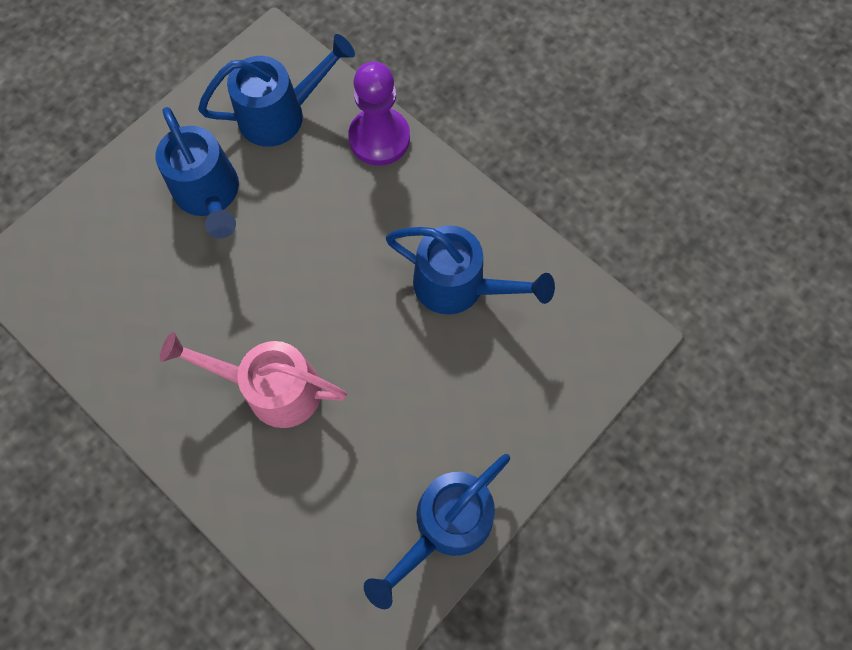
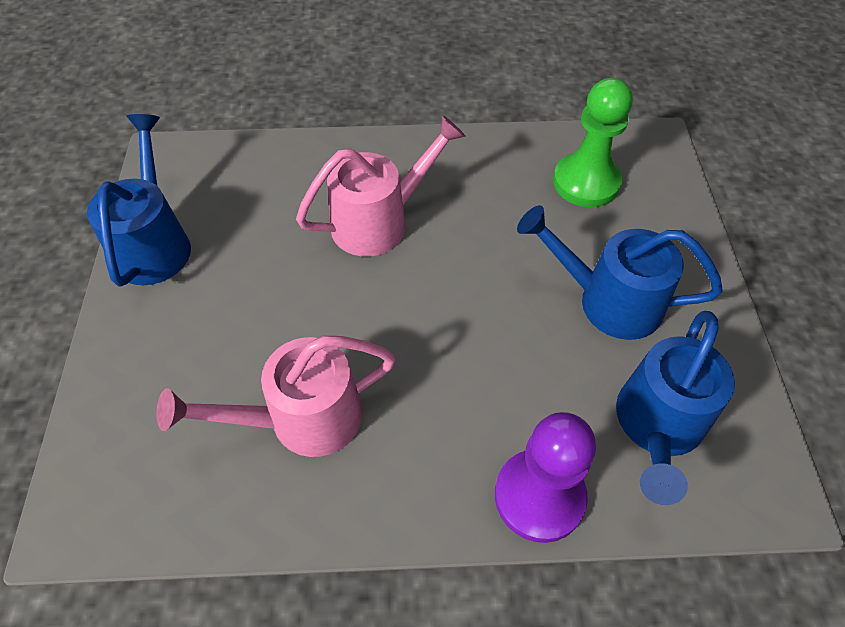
camera: 135 degrees right, 15 degrees down
blue watering can [386,225,555,315] -> pink watering can [156,336,396,457]
none -> green pawn [553,78,633,207]

